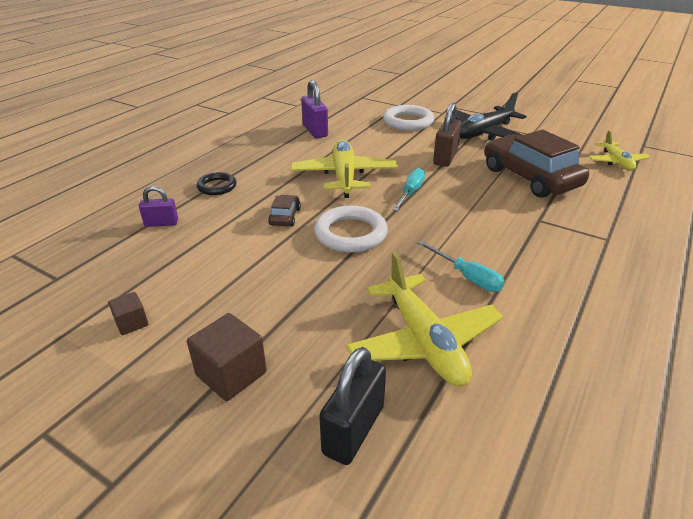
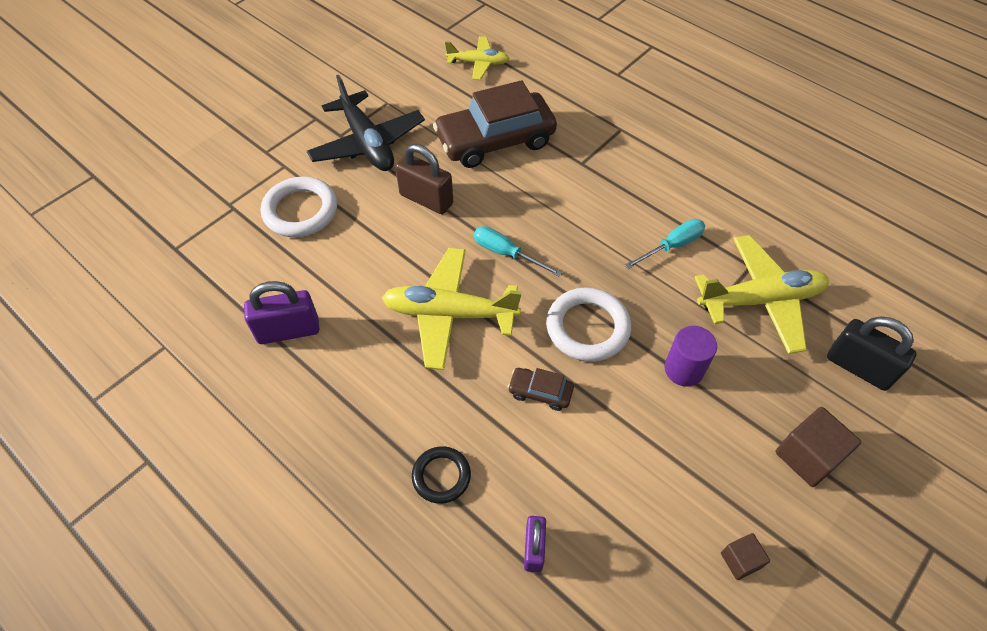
camera: 80 degrees left, 20 degrees up
none -> purple cylinder [665,326,717,387]

